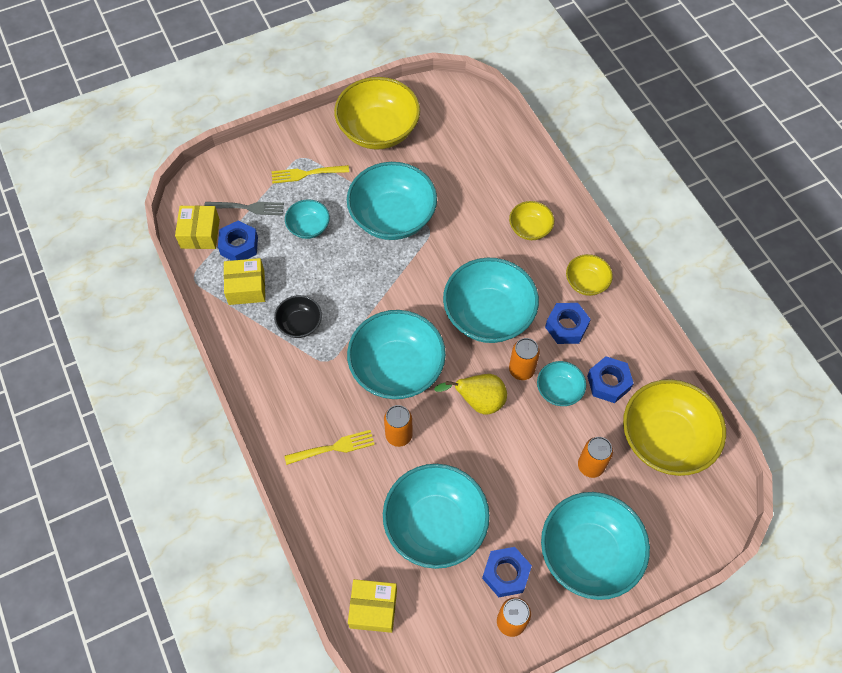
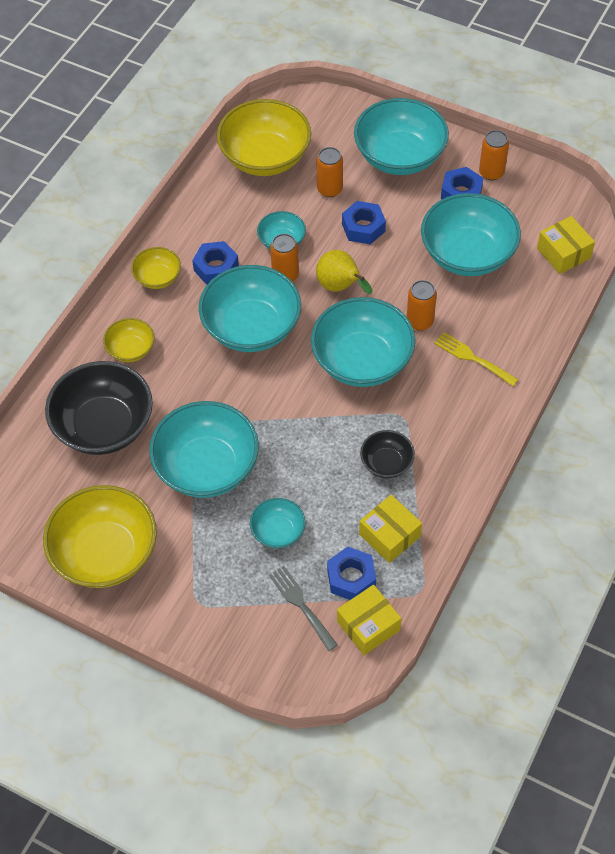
camera: 125 degrees left, 5 degrees down
yellow fork [272,165,349,183] -> none
blue nut [587,356,634,403] -> blue nut moved to [342,201,386,245]
none -> black bowl [45,361,153,455]

